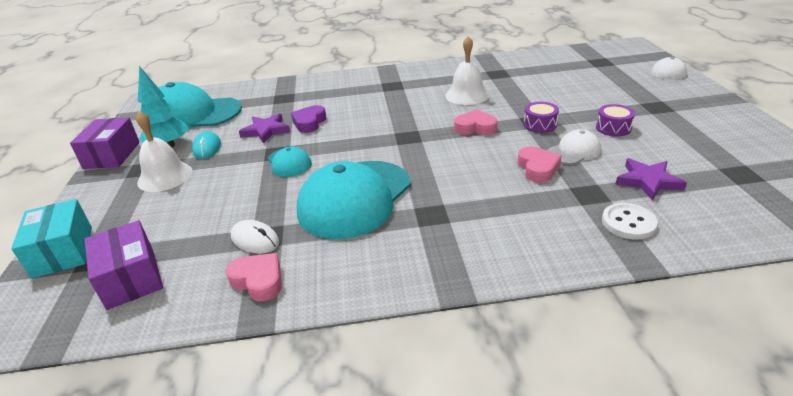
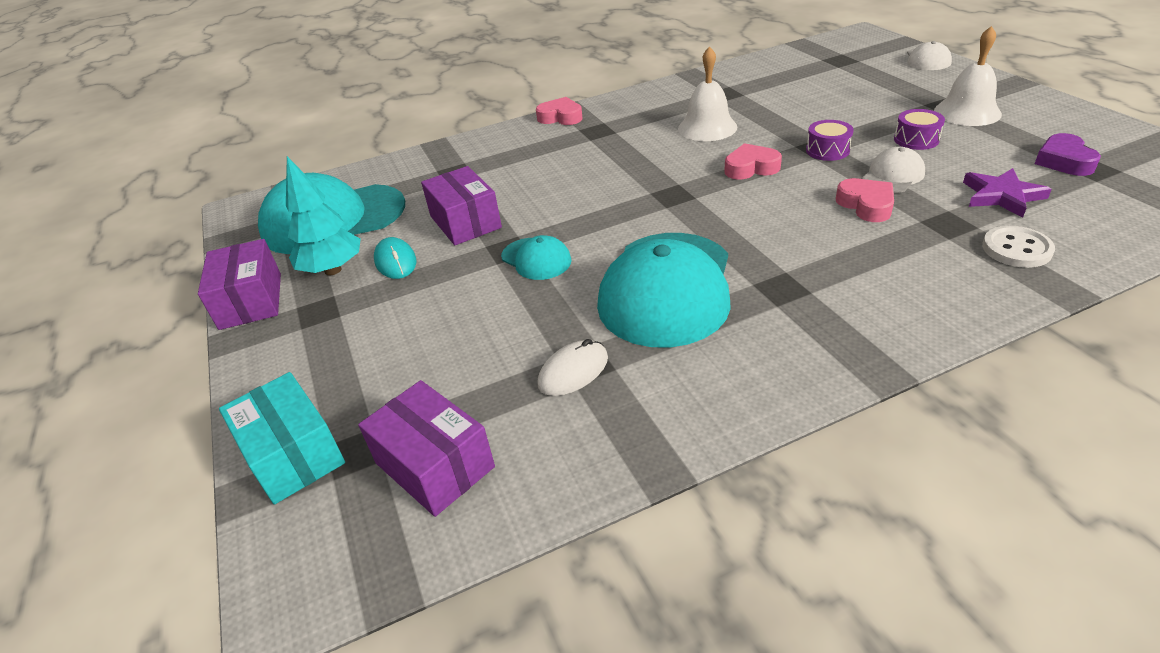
camera: 15 degrees left, 5 degrees up
white bell [136,111,192,192] -> white bell moved to [934,26,1002,126]
pink heart [226,253,282,301] -> pink heart moved to [536,97,582,125]
white mouse [231,220,279,254] -> white mouse turned 60 degrees counterclockwise [537,339,608,396]
purple star [239,113,290,143] -> purple box [421,166,502,245]
purple heart [291,105,326,133] -> purple heart moved to [1035,133,1101,176]

